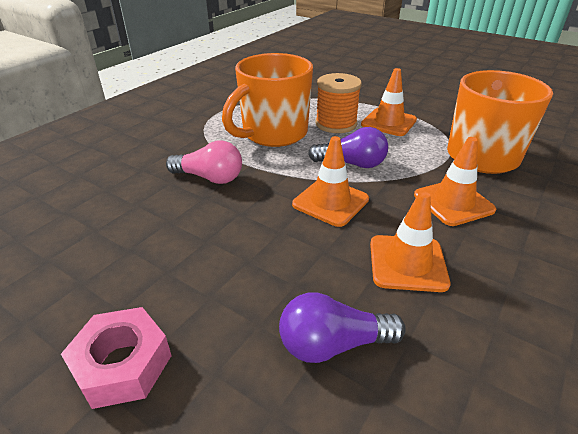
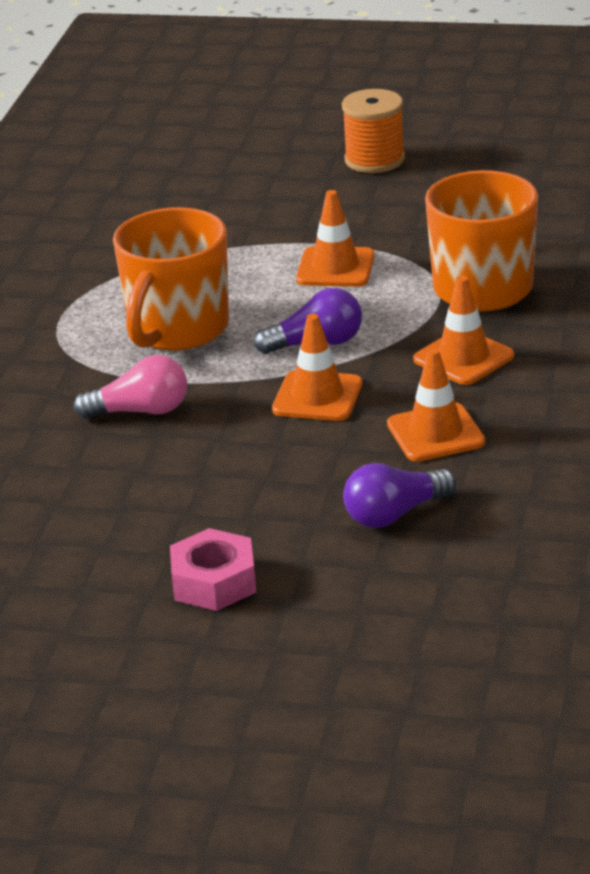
camera: 20 degrees left, 5 degrees down
orange spool [315,73,362,133] -> orange spool moved to [342,89,405,173]

